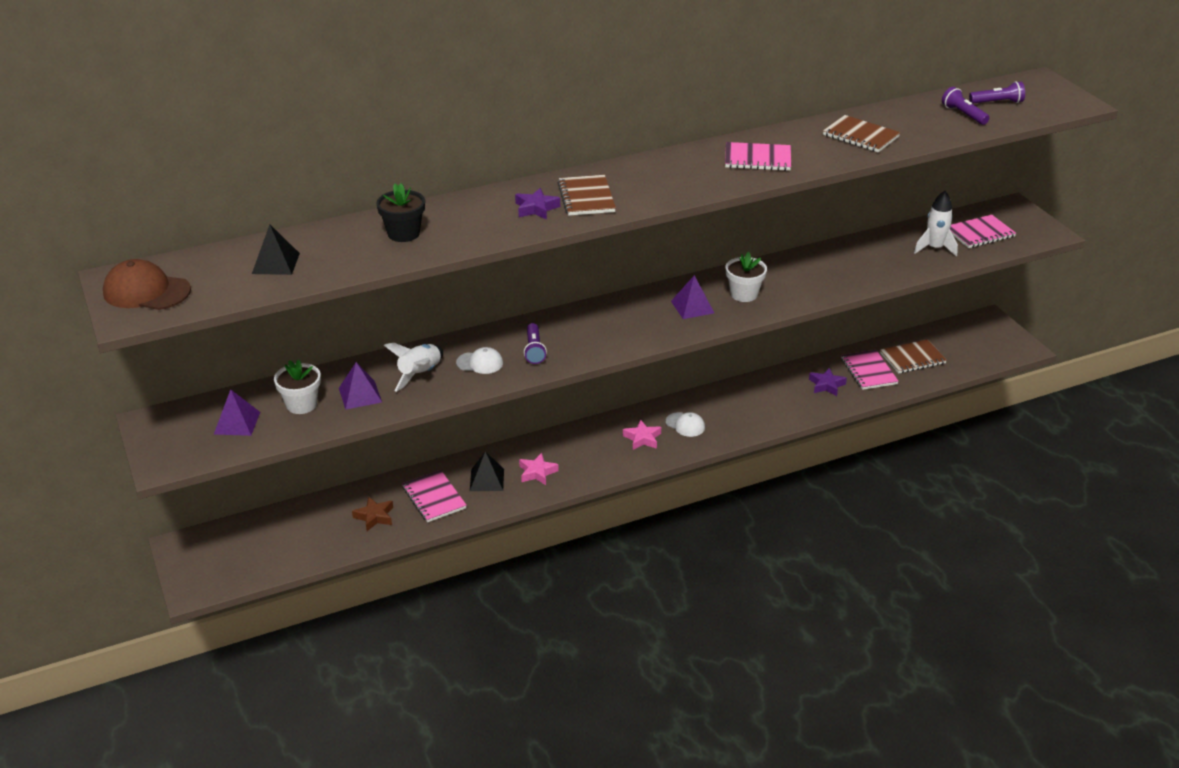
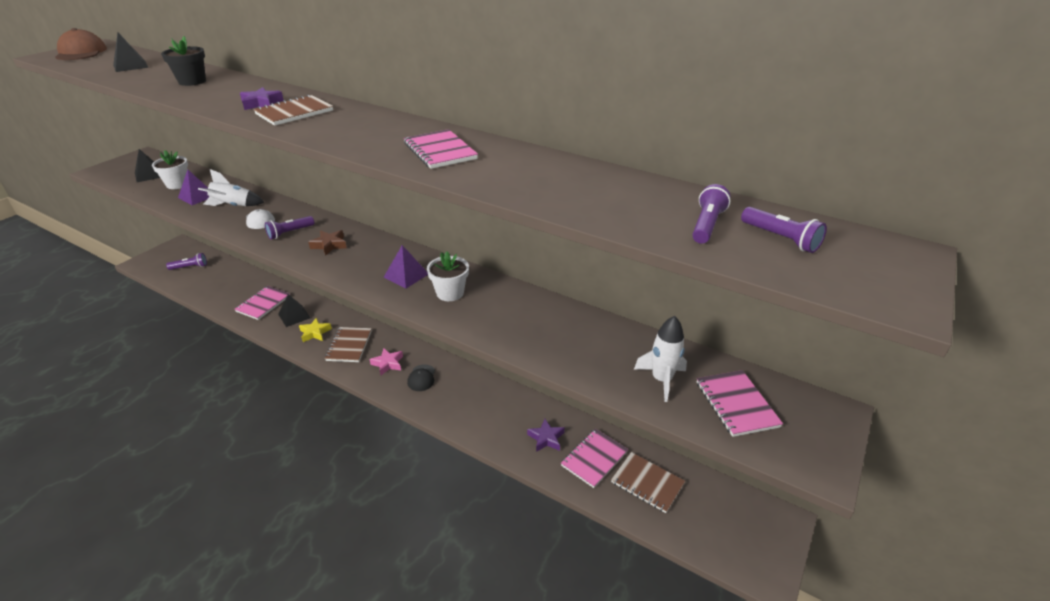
camera: 55 degrees right, 0 degrees up
purple pyramid [214,389,260,436] -> black pyramid [135,149,160,182]
brown star [352,497,393,531] -> brown star moved to [308,230,347,256]
pink star [519,453,559,485] -> yellow star [299,318,332,342]
white cap [666,412,705,437] -> black cap [407,364,435,391]
brown notebook [823,115,900,152] -> brown notebook moved to [325,327,372,362]
pink notebook [950,215,1016,248] -> pink notebook turned 45 degrees clockwise [697,370,783,437]
none -> purple flashlight [166,253,207,270]

